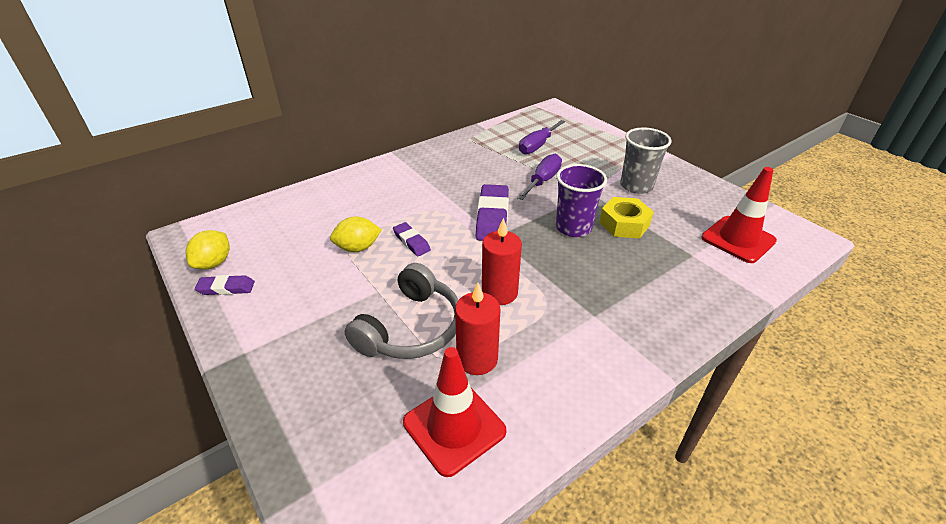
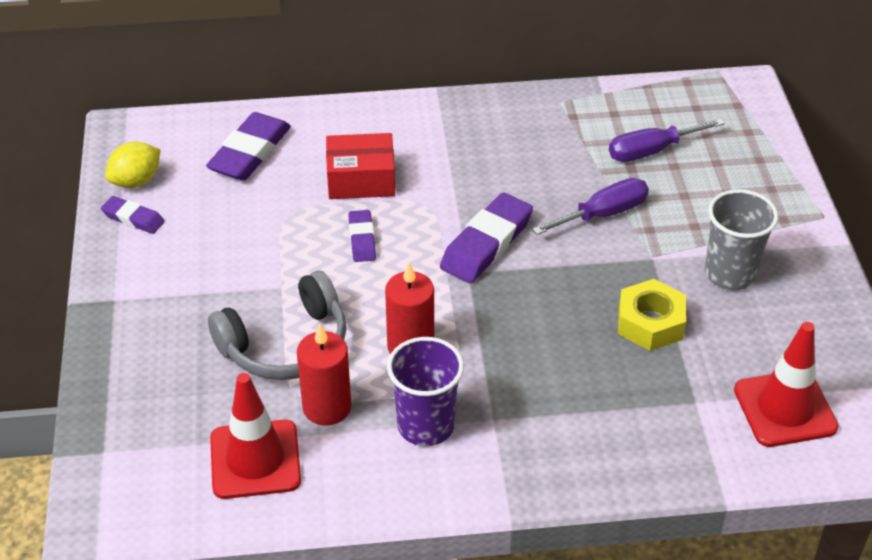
camera: 30 degrees right, 5 degrees up
yellow lemon [330,216,382,252] -> none
purple cup [556,164,607,237] -> purple cup moved to [387,337,464,446]
none -> purple eraser [206,112,291,180]
none -> red box [326,133,395,199]

